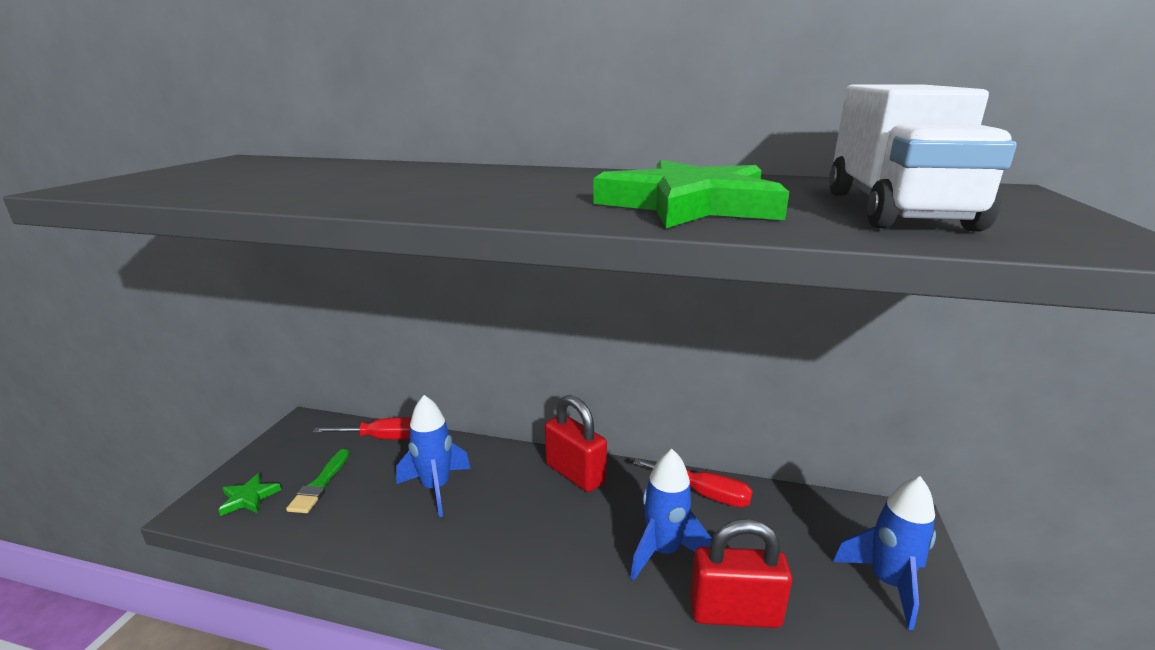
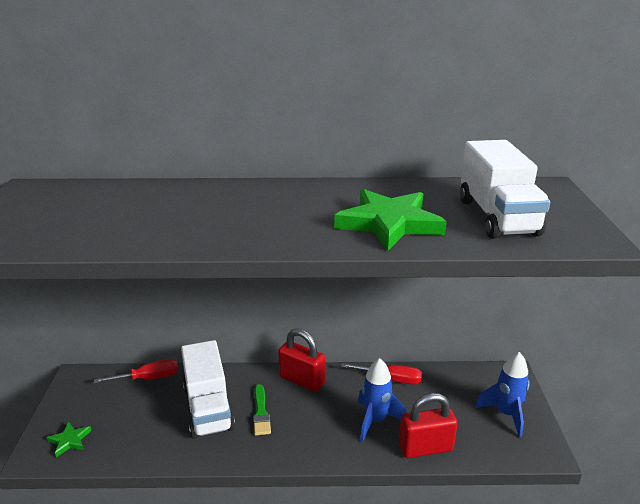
camera: 15 degrees left, 5 degrees up
green brush [286,449,349,513] -> green brush moved to [253,384,271,435]
blue rocket [396,395,471,517] -> white truck [181,340,235,439]

